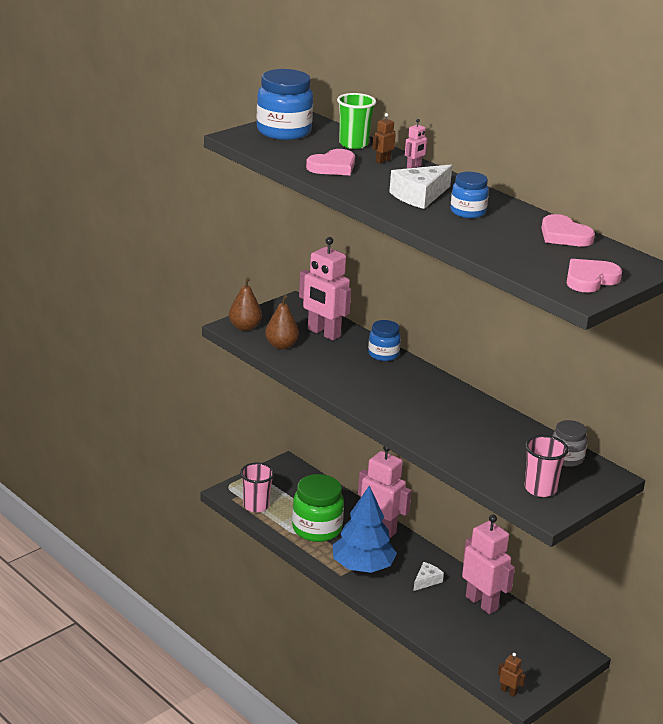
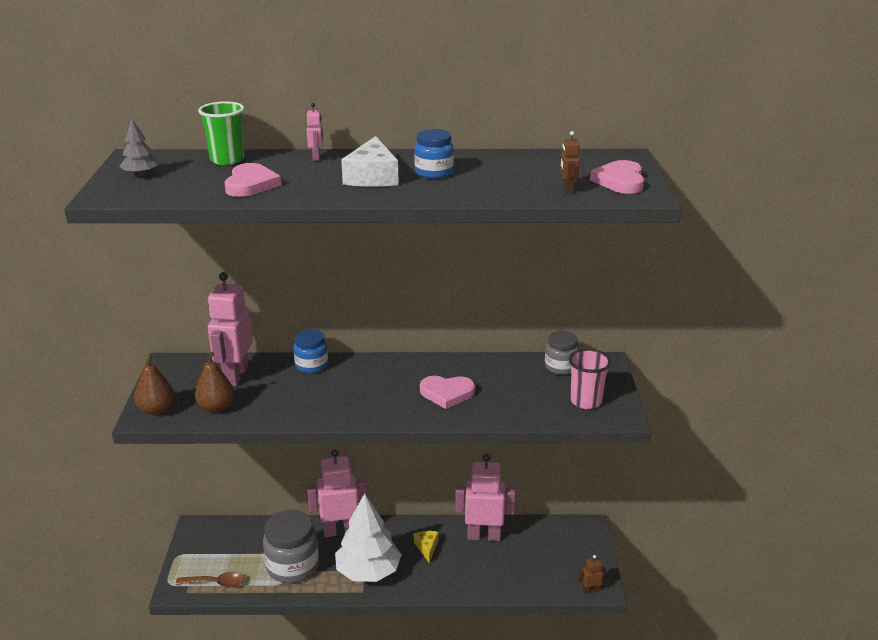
camera: 45 degrees left, 0 degrees up
pink cup [240,463,275,513] -> brown spoon [176,572,245,588]
blue jar [257,69,313,140] -> grey tree [120,119,158,176]
green jar [292,474,344,542] -> grey jar [263,510,319,583]
pink robot [299,237,351,341] -> pink robot turned 105 degrees clockwise [208,272,253,386]
blue tree [333,485,397,573] -> white tree [335,493,402,582]
brown robot [372,113,396,164] -> brown robot moved to [560,131,580,193]
white cheese [413,562,444,591] -> yellow cheese [414,531,438,563]
pink heart [541,214,595,246] -> pink heart moved to [420,376,475,409]

